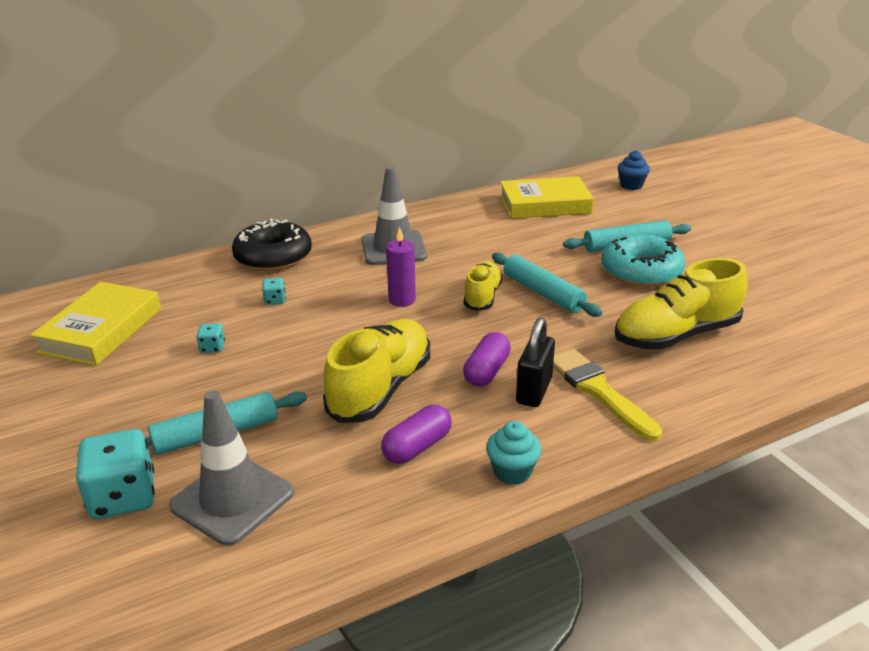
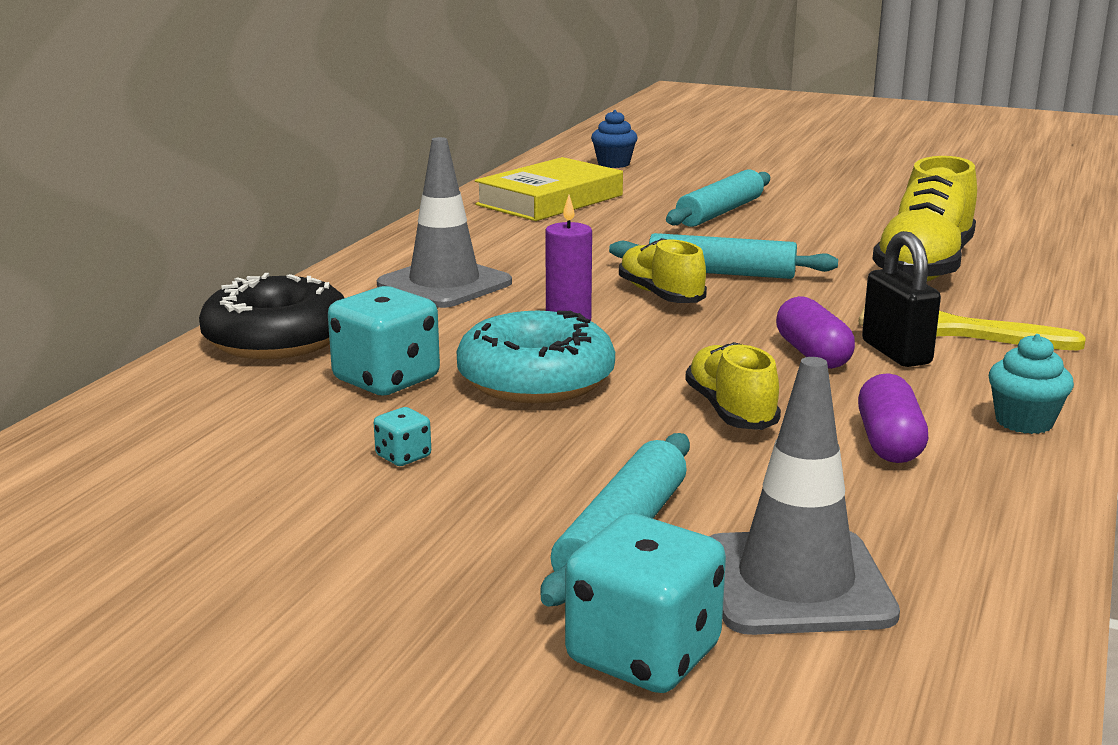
camera: 40 degrees left, 10 degrees down
yellow book [30,282,161,366] -> none
turquoise dice [262,278,286,305] -> turquoise dice [328,286,440,395], size x2.16
yellow shoe [323,319,430,423] -> yellow shoe [685,342,781,430], size x0.60
turquoise donut [601,234,685,287] -> turquoise donut moved to [456,310,615,404]

